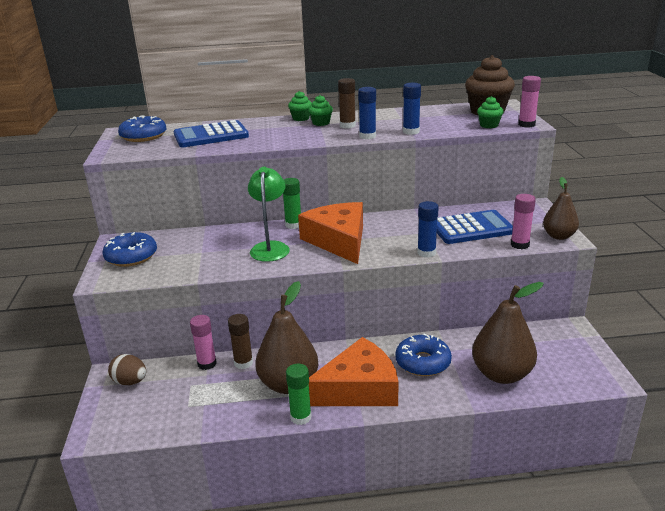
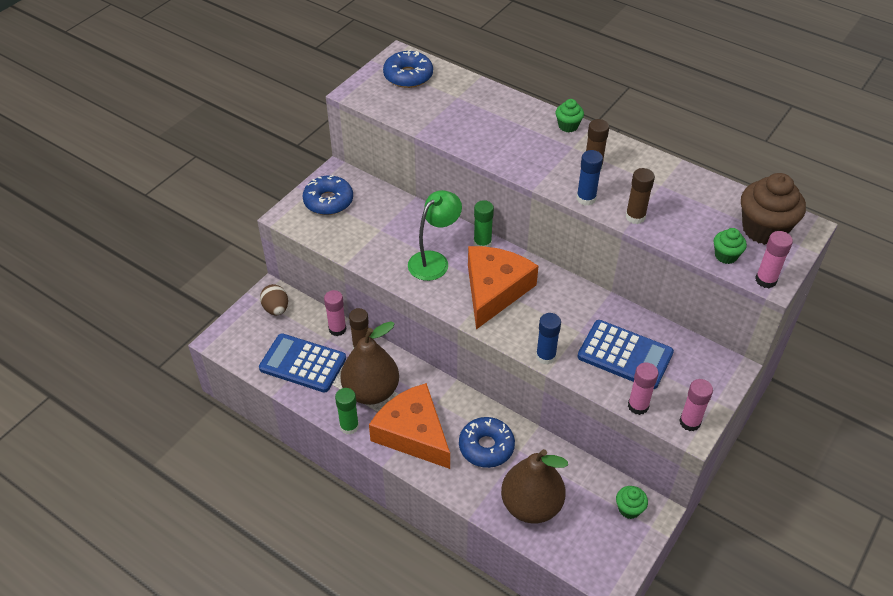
camera: 40 degrees right, 20 degrees up
blue calculator [174,120,249,147] -> blue calculator moved to [259,333,346,393]
green cupcake [308,95,333,126] -> green cupcake moved to [616,486,648,519]
orange cheese [309,337,399,406] -> orange cheese turned 150 degrees counterclockwise [369,383,450,469]
blue glue stick [403,83,421,135] -> brown glue stick [626,168,655,224]
brown pear [543,177,579,240] -> pink glue stick [679,379,713,431]

